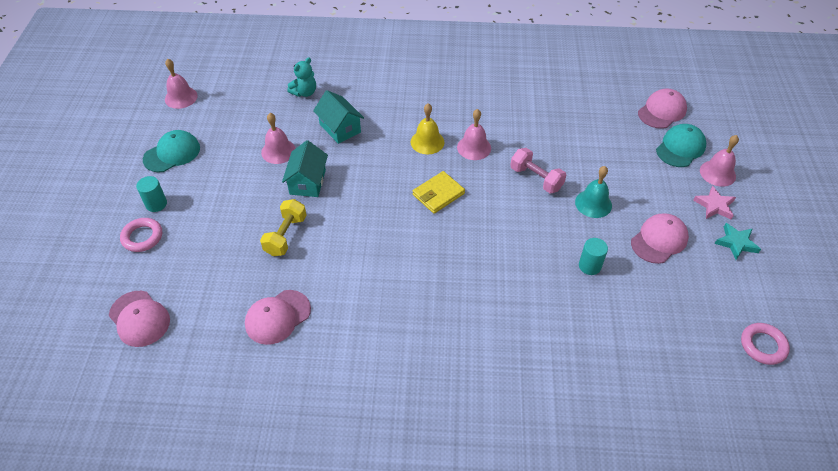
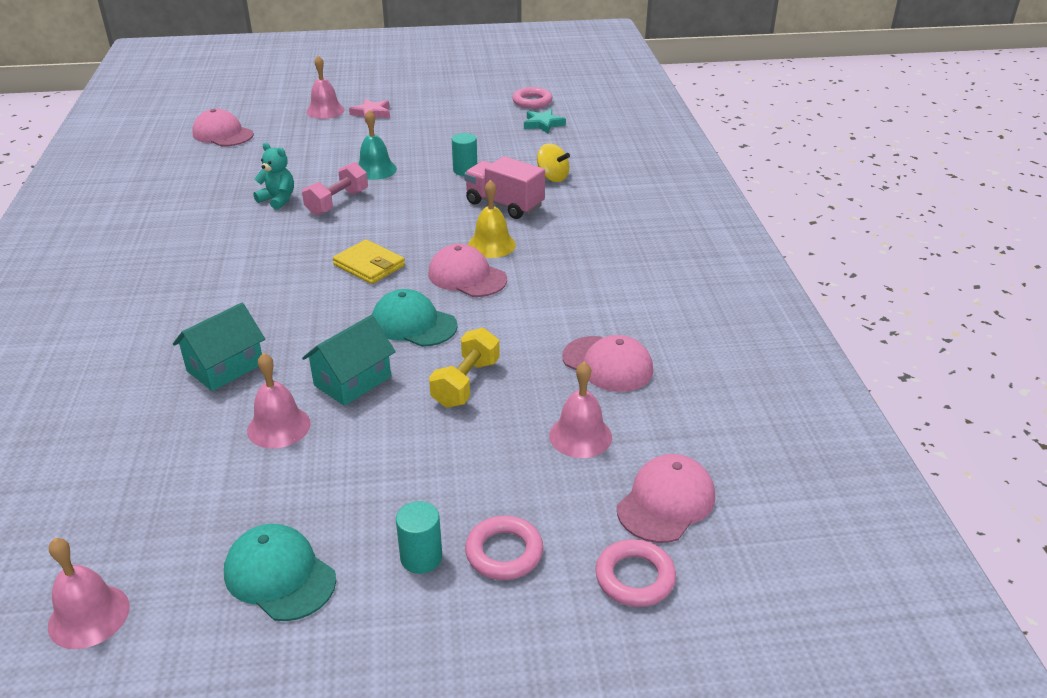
camera: 100 degrees left, 15 degrees down
yellow dumbbell [260,199,307,256] -> yellow dumbbell turned 75 degrees counterclockwise [429,328,500,408]
turquoise house [282,140,328,197] -> turquoise house turned 45 degrees counterclockwise [302,315,396,406]
turquoise teddy bear [287,57,316,97] -> turquoise teddy bear moved to [253,143,294,210]
yellow bell [411,104,445,154] -> yellow bell moved to [468,180,516,258]
pink bell [457,109,491,160] -> pink bell moved to [549,362,612,458]
pink cap [631,213,689,264] -> pink cap moved to [428,244,507,297]
turquoise cap [656,124,706,167] -> turquoise cap moved to [372,289,458,347]
turquoise star [715,223,761,260] -> turquoise star moved to [524,109,566,133]
none -> pink truck [464,156,545,219]
none -> yellow spinning top [537,143,570,182]
none -> pink ring [595,539,676,607]

